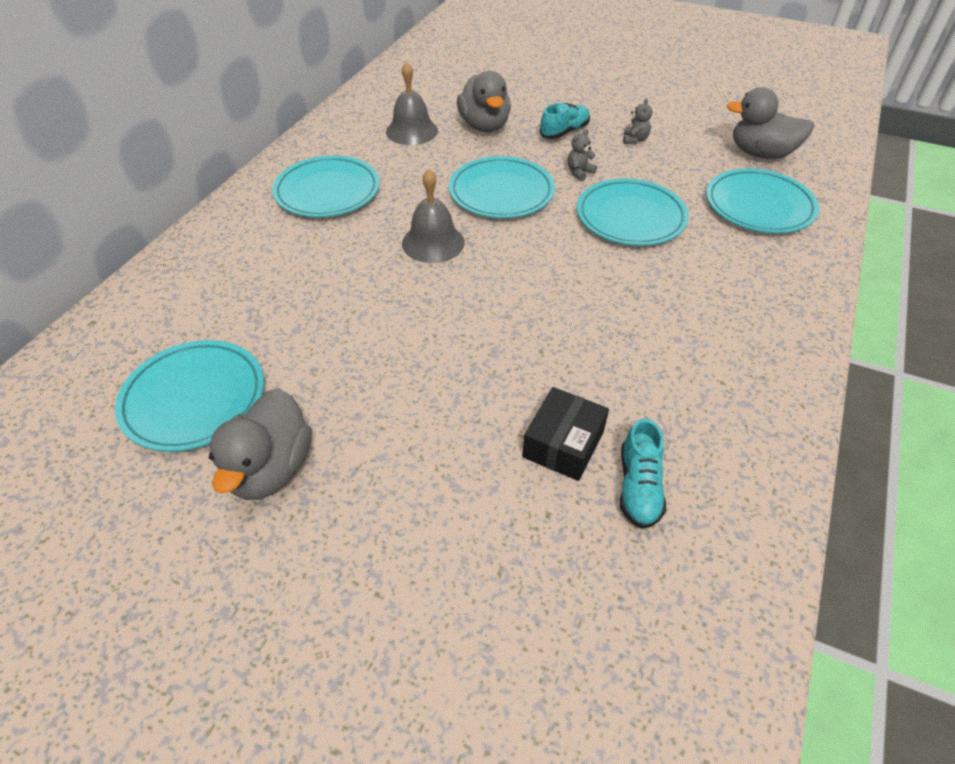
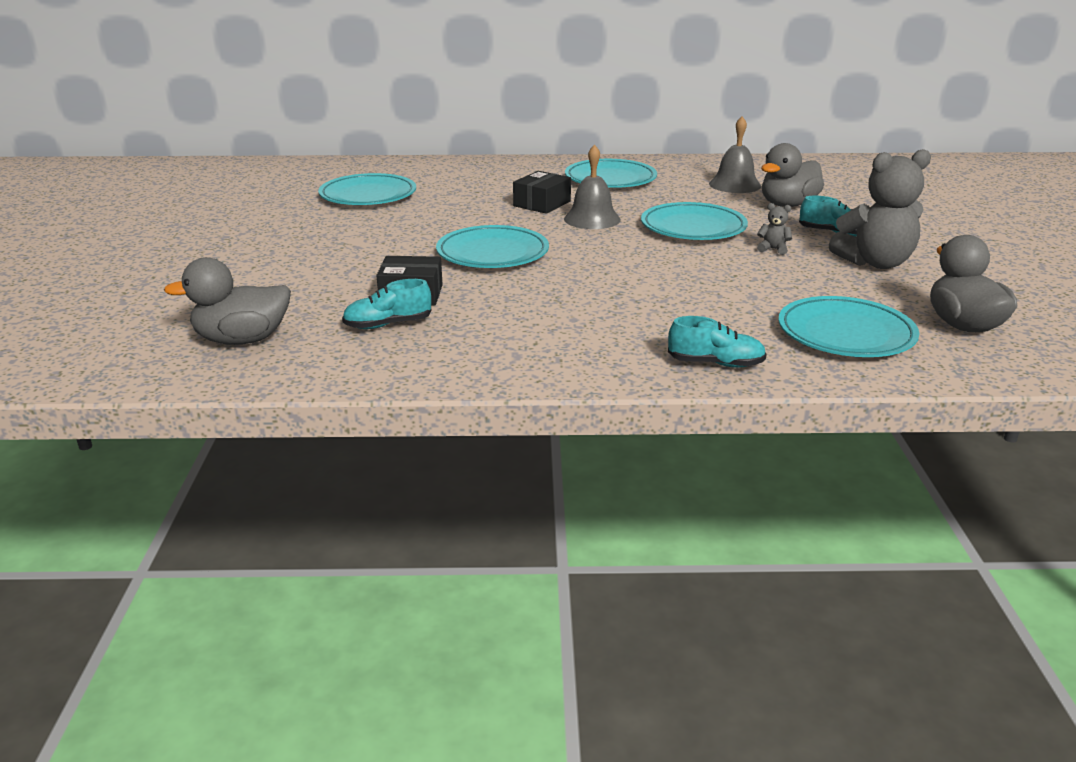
camera: 65 degrees right, 20 degrees down
grey duck [209,388,312,500] -> grey duck moved to [164,257,291,345]
turquoise plate [577,178,689,246] -> turquoise plate moved to [436,225,549,268]
grey teddy bear [623,98,652,144] -> grey teddy bear [829,149,931,269], size x2.45
none -> black box [513,171,571,214]
none -> turquoise shoe [668,316,766,367]

